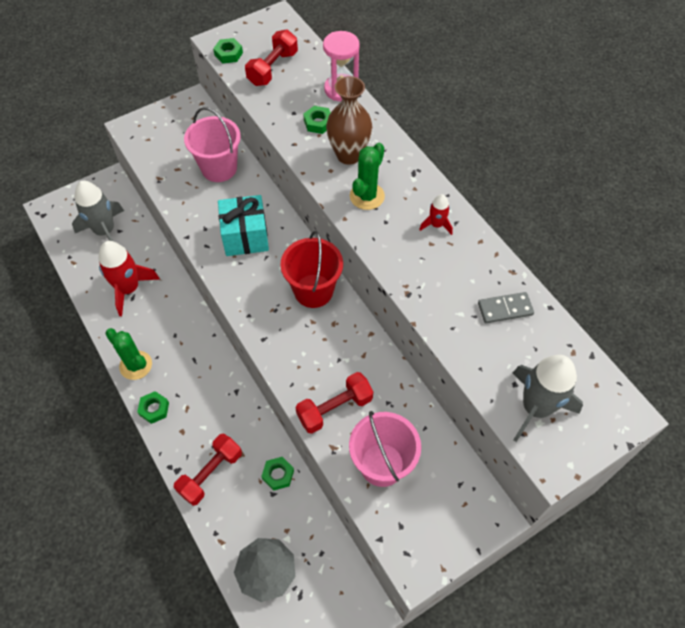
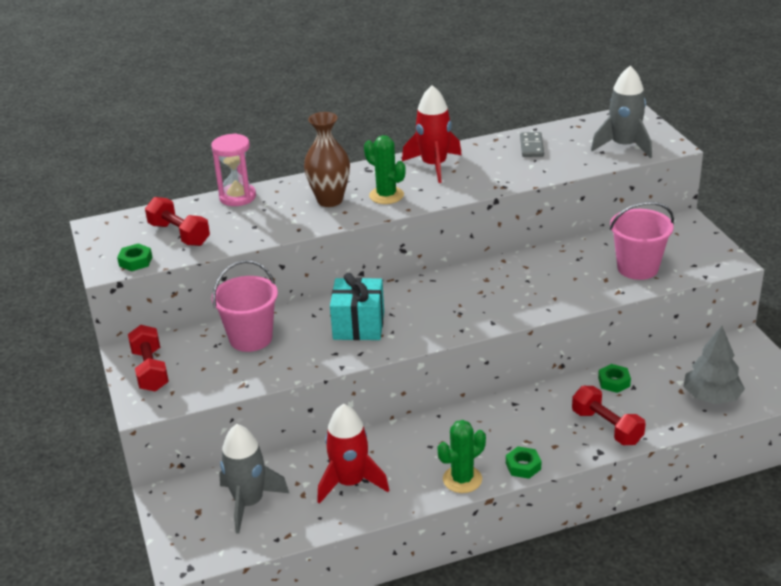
camera: 75 degrees left, 25 degrees down
red bucket [280,231,343,308] -> none
red dumbbell [295,372,373,434] -> red dumbbell moved to [128,325,169,392]
green nut [303,106,331,134] -> none
red rocket [419,194,453,235] -> red rocket [402,85,462,183], size x1.99

